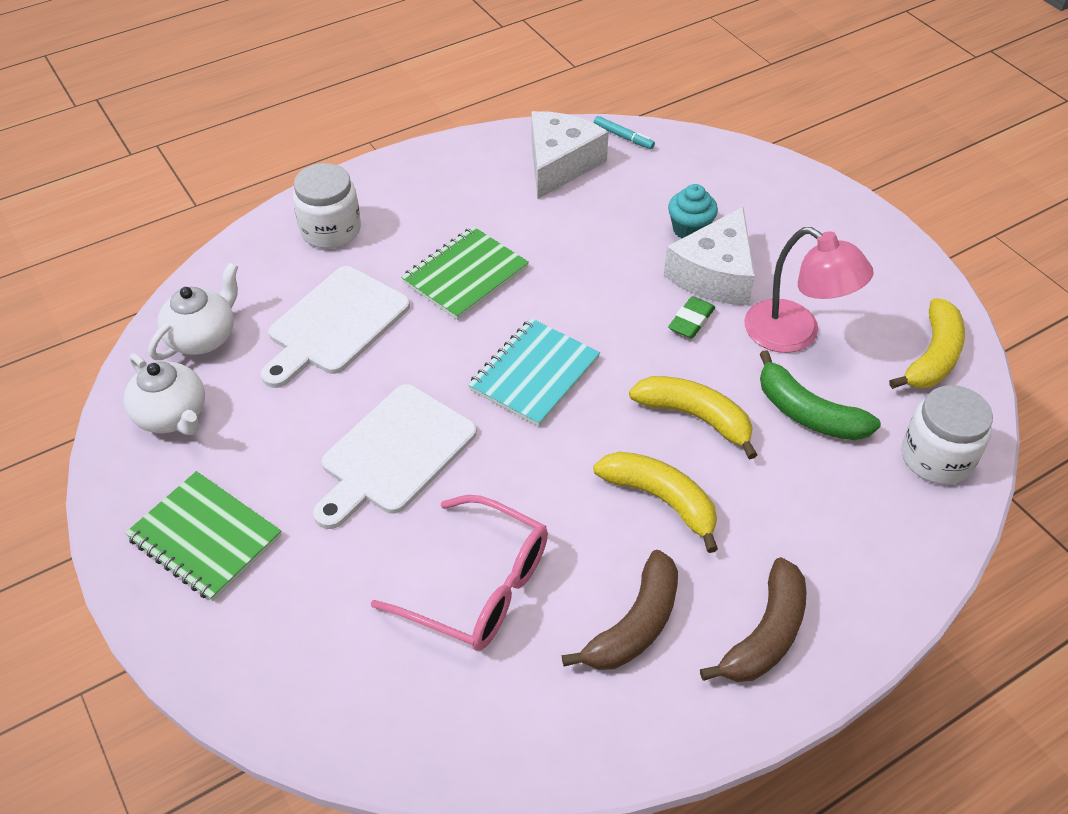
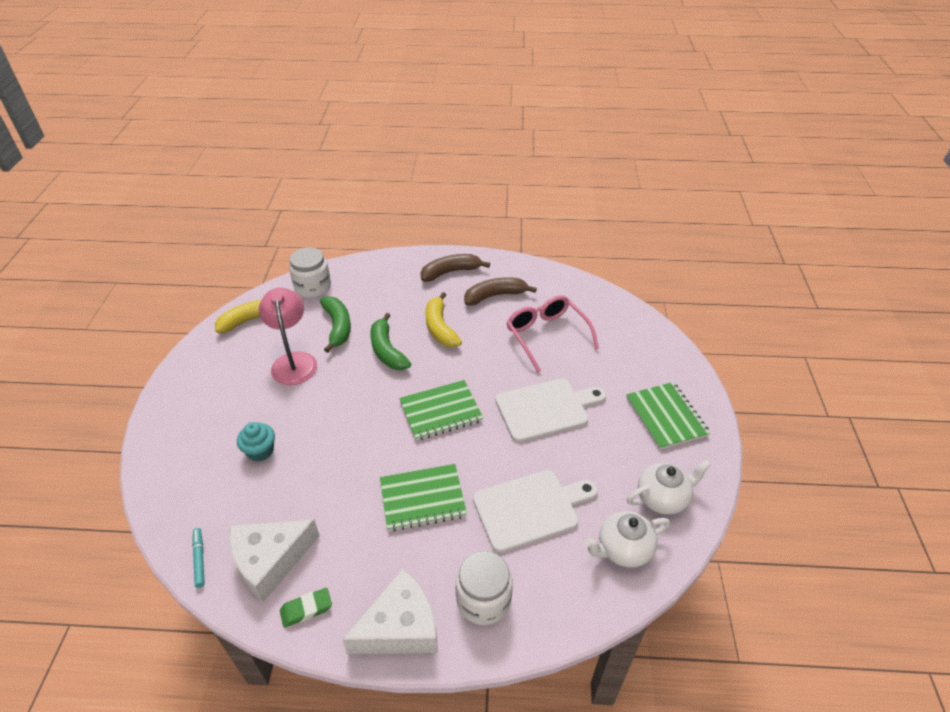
camera: 145 degrees left, 5 degrees down
white teapot [124,353,205,435] -> white teapot turned 75 degrees clockwise [627,460,711,515]
turquoise notebook [468,318,600,427] -> green notebook [399,380,483,440]
yellow banana [629,376,758,459] -> green banana [371,313,411,370]
white cheese [664,207,755,305] -> white cheese moved to [342,568,438,654]
green eraser [668,296,715,339] -> green eraser moved to [280,588,332,628]

